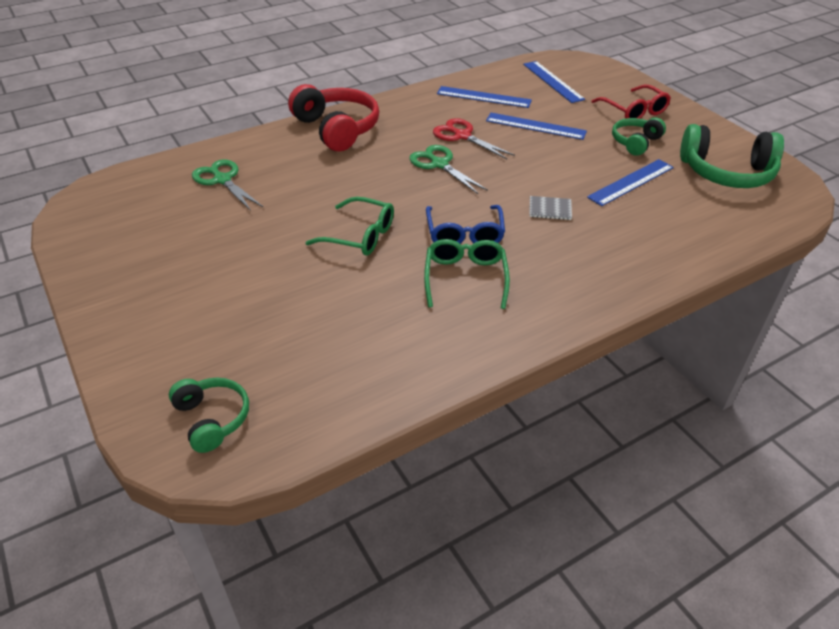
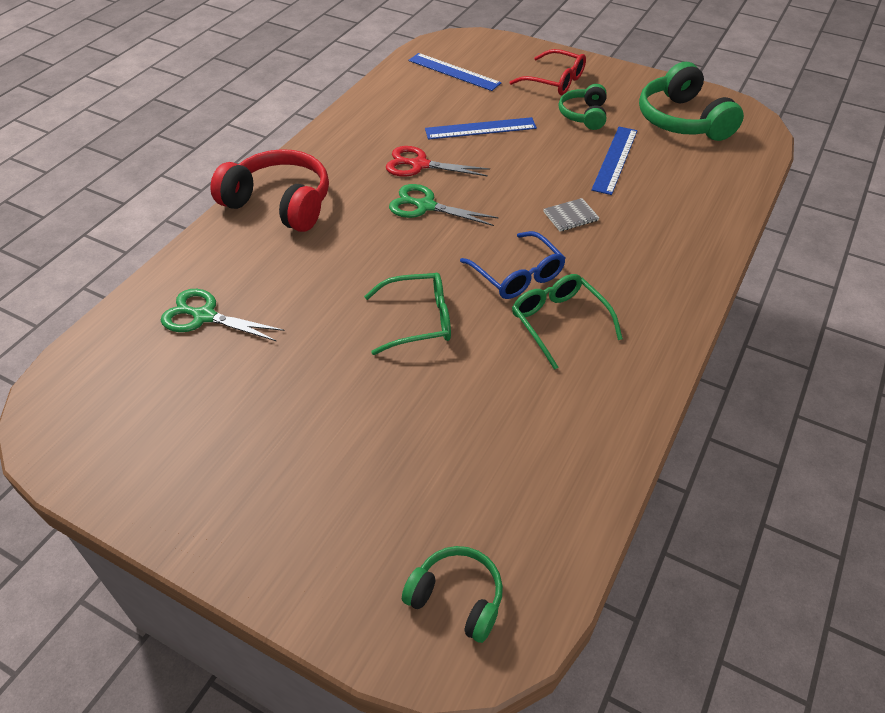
camera: 30 degrees left, 5 degrees up
blue ruler [437,86,532,108] -> none
green headphones [680,124,784,188] -> green headphones turned 90 degrees clockwise [639,62,744,141]

